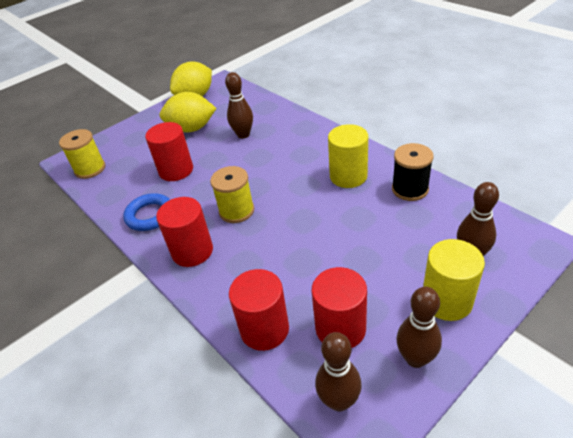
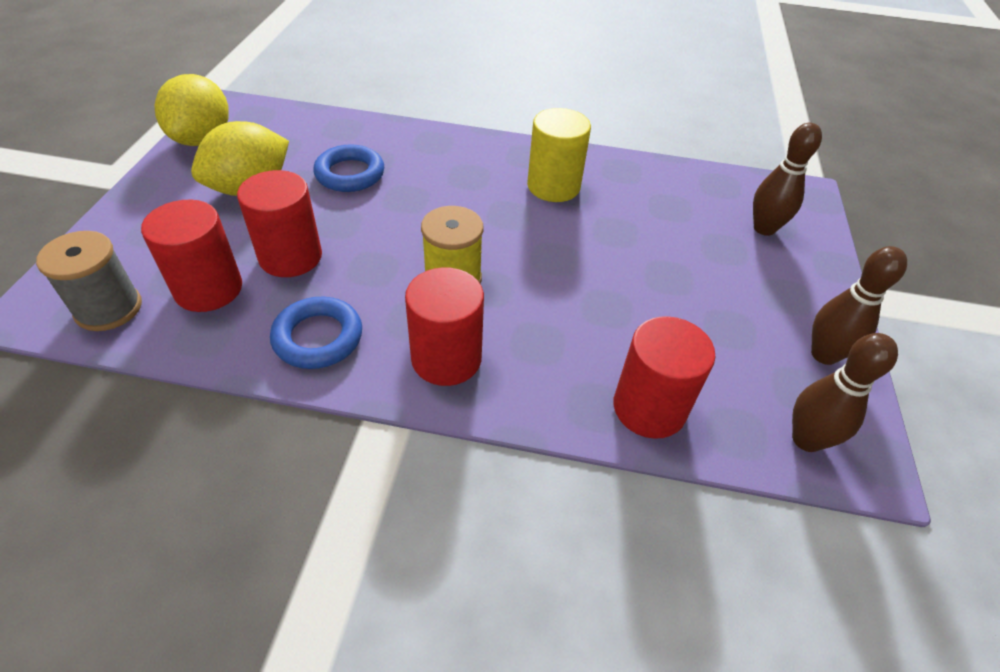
camera: 45 degrees left, 5 degrees up
yellow spool [59,129,105,179] -> grey spool [36,231,142,331]
brown bowling pin [225,72,253,138] -> blue ring [314,144,384,192]
red cylinder [312,267,367,348] -> red cylinder moved to [141,200,242,312]
black spool [392,143,434,201] -> none
yellow cylinder [423,239,485,321] -> none

